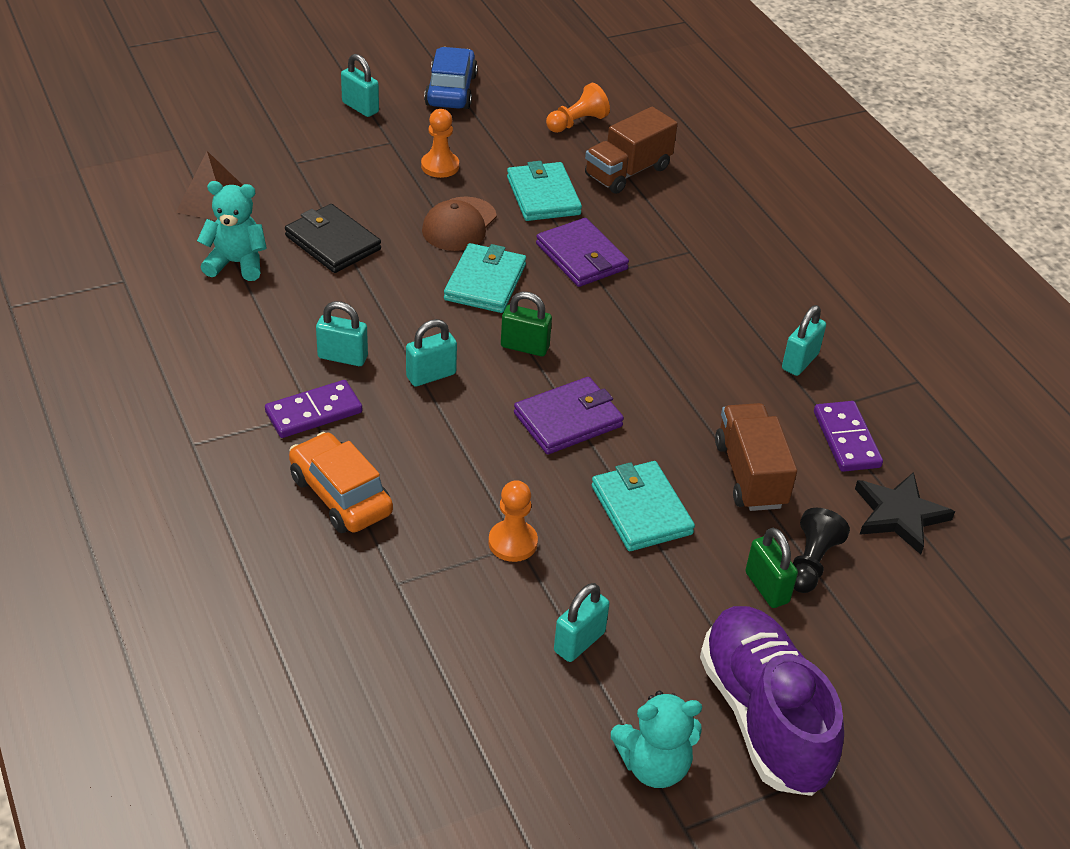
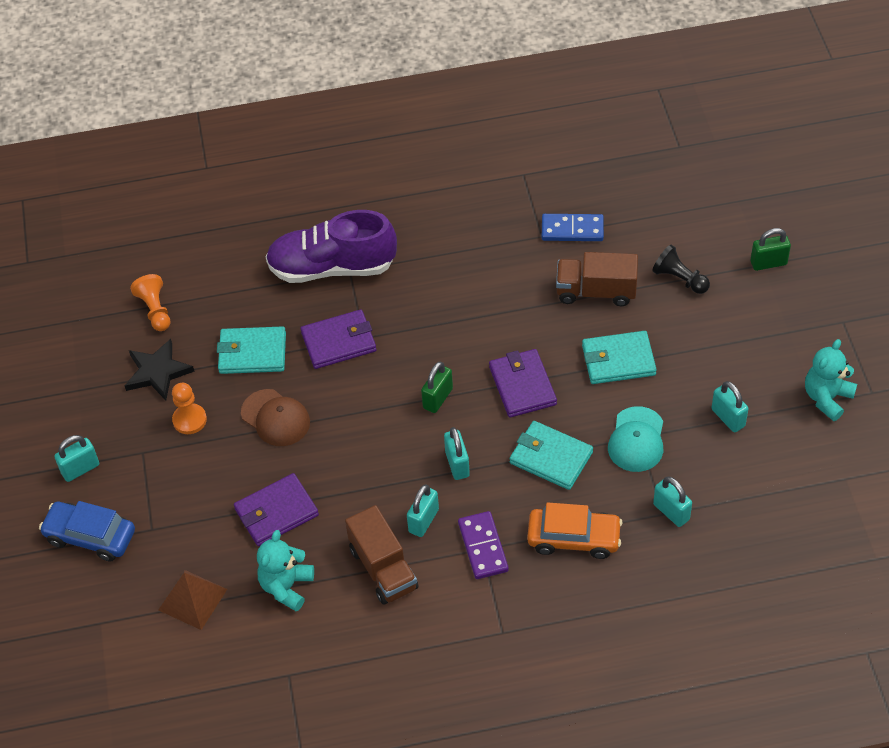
camera: 70 degrees left, 10 degrees up
black wallet [285,204,381,273] -> purple wallet [234,473,319,546]
orange car [289,432,393,533] -> orange car turned 150 degrees counterclockwise [527,502,623,559]
blue car [424,47,478,109] -> blue car moved to [39,501,135,561]
turquoise wallet [444,243,526,313] -> turquoise wallet moved to [510,421,593,490]
orange pawn [488,480,538,562] -> turquoise cap [608,406,663,472]
brown truck [585,107,678,194] -> brown truck moved to [345,505,418,605]
turquoise teddy bear [611,691,702,788] -> turquoise teddy bear turned 150 degrees counterclockwise [805,339,857,421]
purple shoe [700,606,844,796] -> purple shoe moved to [265,210,397,283]
green padlock [745,528,798,608] -> green padlock moved to [751,228,791,271]
turquoise padlock [782,305,826,376] -> turquoise padlock moved to [653,477,692,527]
purple domino [814,401,883,472] -> blue domino [542,214,604,241]
black star [855,472,955,554] -> black star moved to [125,339,195,400]

